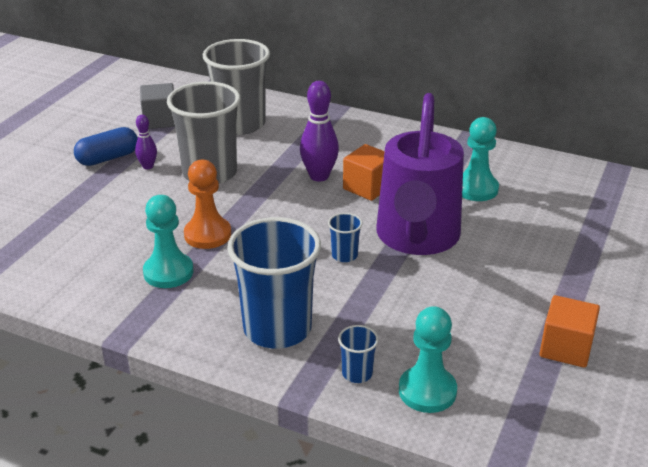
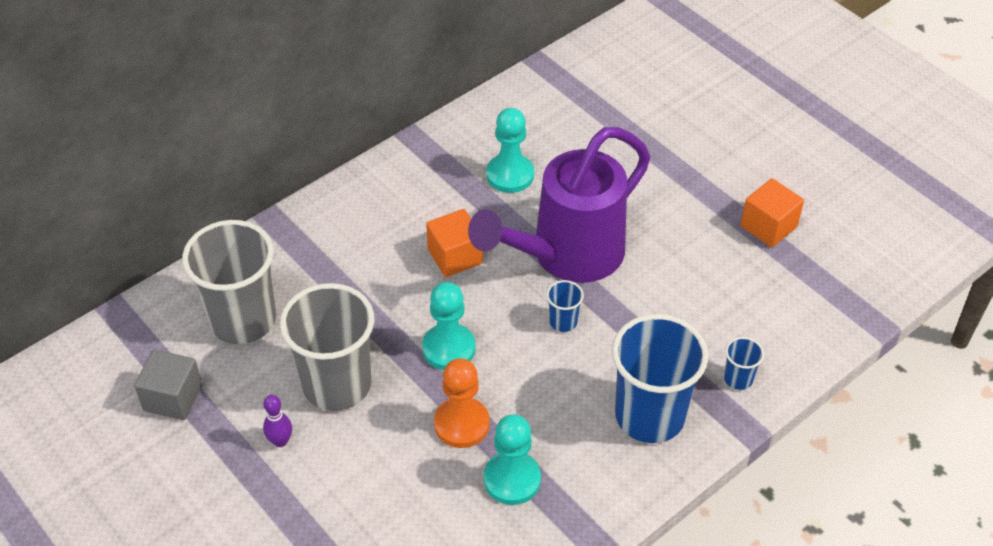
camera: 65 degrees left, 15 degrees up
blue capsule [74,127,138,166] -> none
purple bowling pin [300,81,339,182] -> none
purple watering can [376,93,464,255] -> purple watering can turned 105 degrees clockwise [468,127,650,283]
turquoise pawn [399,306,457,413] -> turquoise pawn moved to [422,282,476,370]

